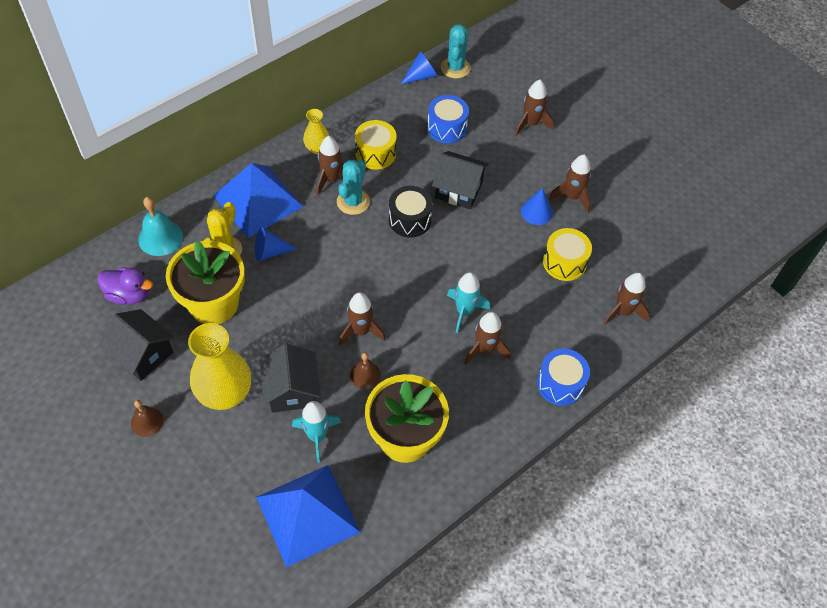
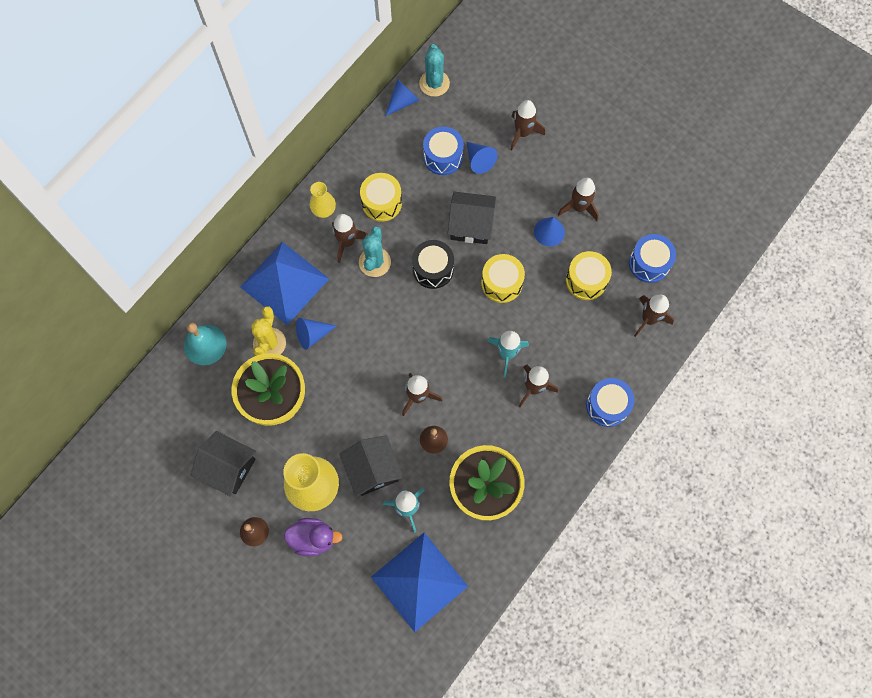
camera: 10 degrees left, 15 degrees up
purple duck [97,267,153,305] -> purple duck moved to [284,518,343,556]
none -> blue cone [467,142,497,174]
none -> yellow drum [481,254,525,303]
none -> blue drum [629,234,676,283]

